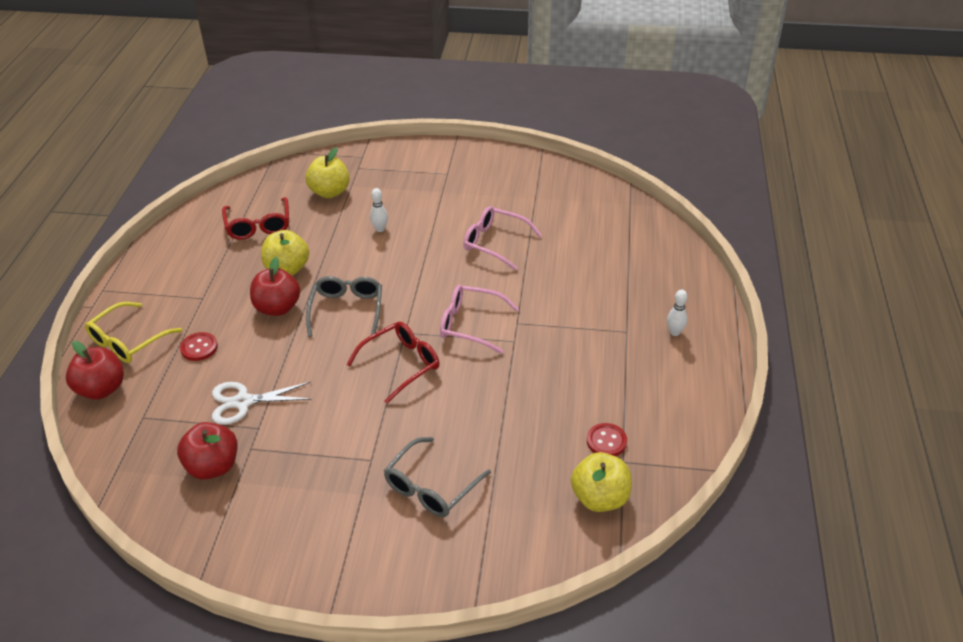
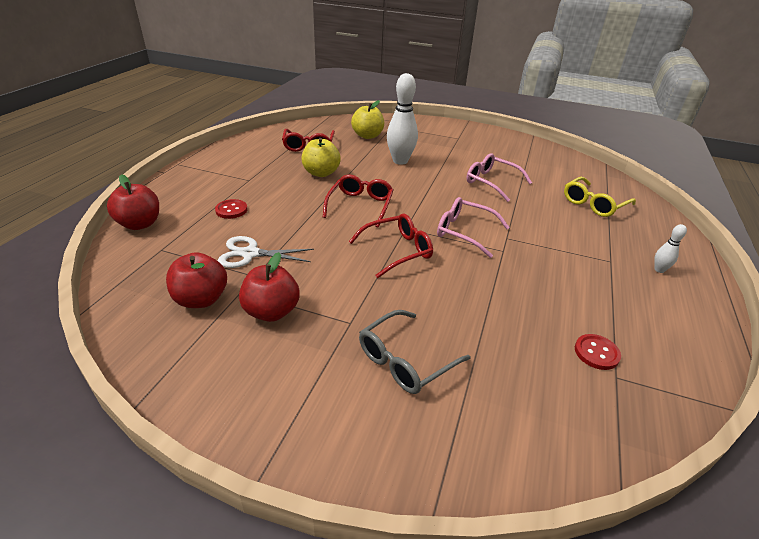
camera: 10 degrees right, 5 degrees down
yellow glasses [85,302,182,363] -> yellow glasses moved to [564,177,636,217]
red apple [250,257,300,316] -> red apple moved to [239,252,300,322]
grey glasses [306,276,382,337] -> red glasses [323,175,393,228]
white bowling pin [370,188,388,232] -> white bowling pin [387,73,418,165], size x2.15
yellow apple [571,452,632,512] -> none

